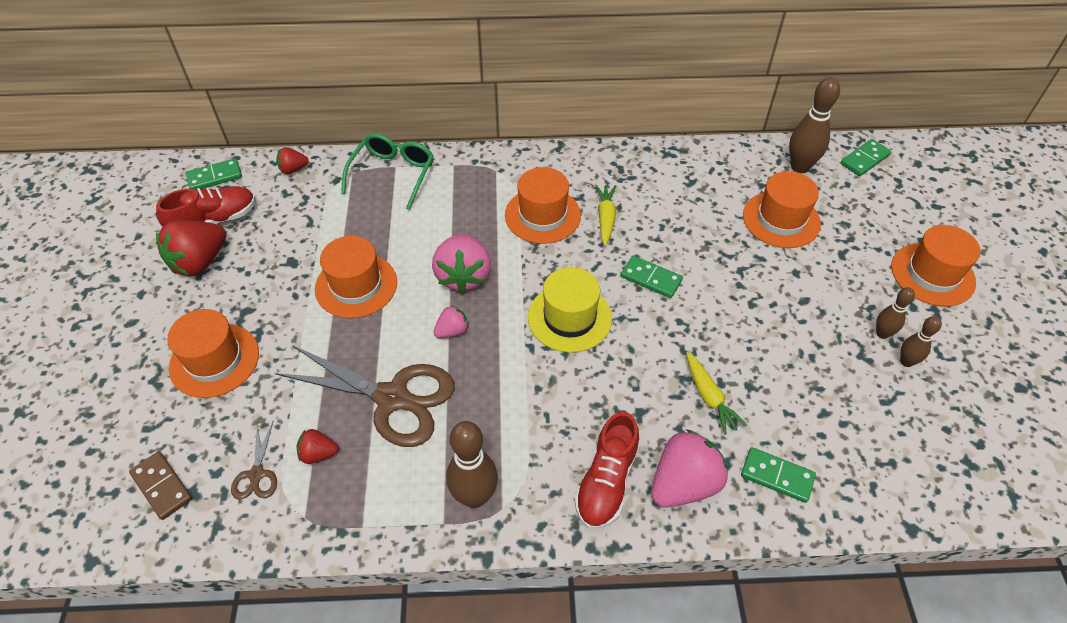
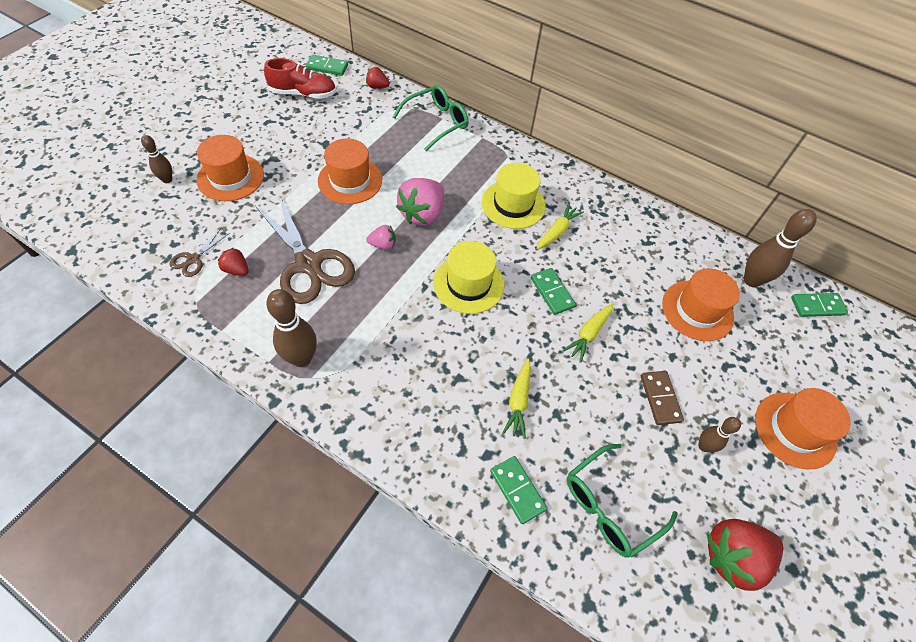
camera: 30 degrees right, 5 degrees up
brown domino [129,451,192,520] -> brown domino moved to [641,371,684,425]
red strawberry [156,220,226,276] -> red strawberry moved to [707,519,783,591]
orange hat [505,167,581,244] -> yellow hat [481,163,546,229]
red shoe [575,412,640,529] -> none
pink strawberry [651,429,728,508] -> none
brown bowling pin [900,316,942,367] -> brown bowling pin moved to [141,135,172,183]
none -> yellow carrot [563,303,613,363]
none -> green glasses [567,444,678,558]

